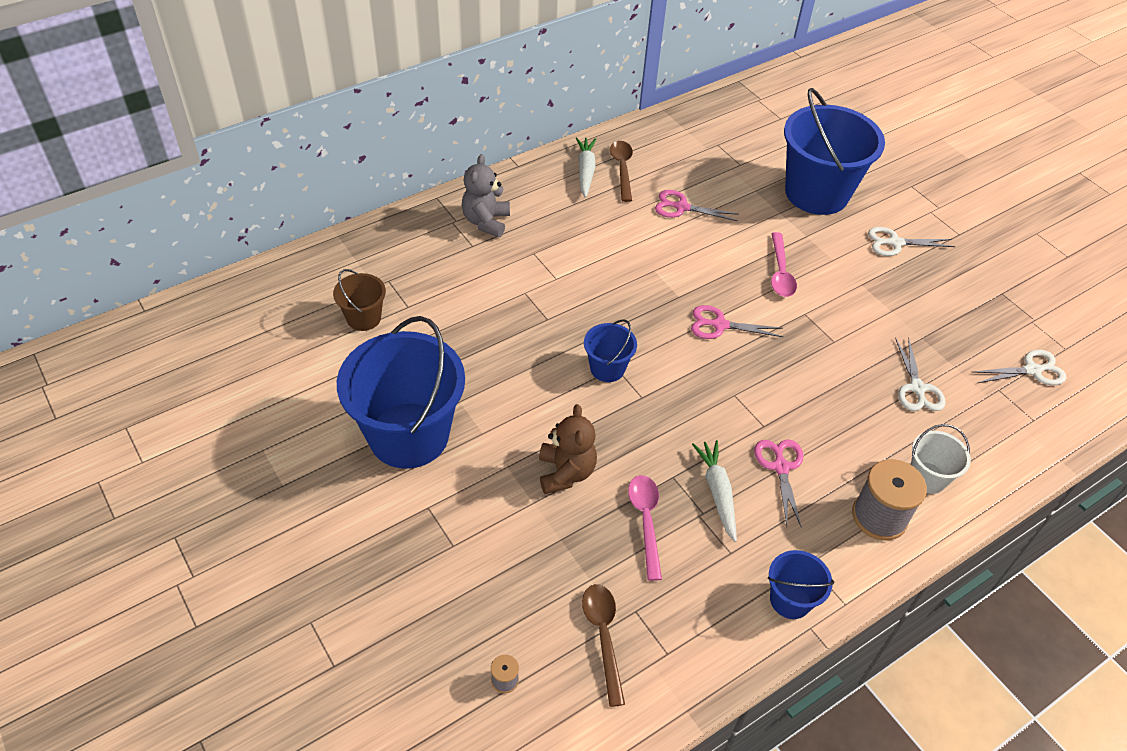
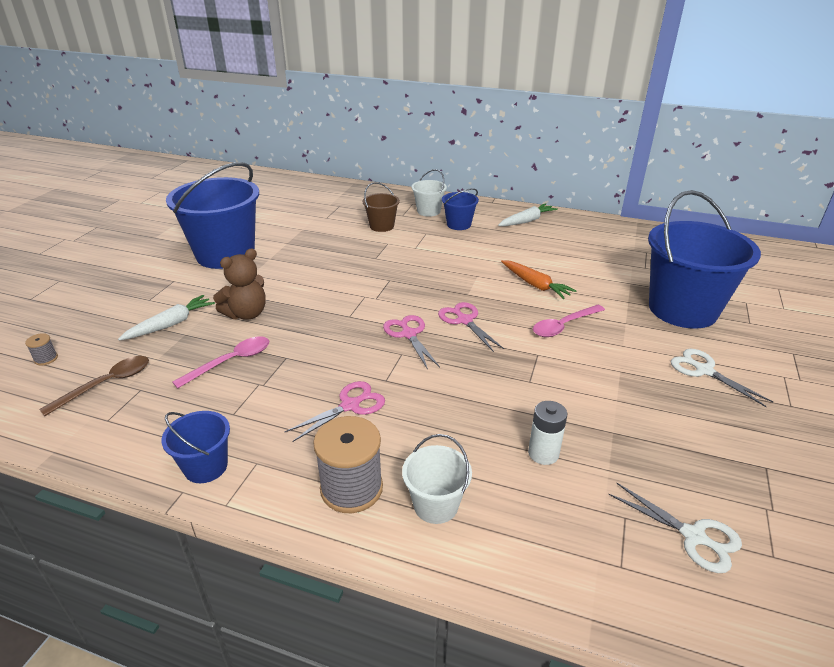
camera: 55 degrees right, 15 degrees down
brown bucket [333,269,386,331] -> brown bucket moved to [363,182,400,232]
grey teddy bear [461,154,510,237] -> white bucket [411,169,447,217]
blue bucket [584,319,637,382] -> blue bucket moved to [442,188,479,230]
brown spoon [610,141,633,202] -> none
pink scissors [655,190,739,221] -> pink scissors moved to [383,315,440,370]
white carrot [692,440,737,542] -> white carrot moved to [118,295,215,341]
white scissors [895,337,946,411] -> white battery [528,401,567,465]
none -> orange carrot [501,260,577,299]

